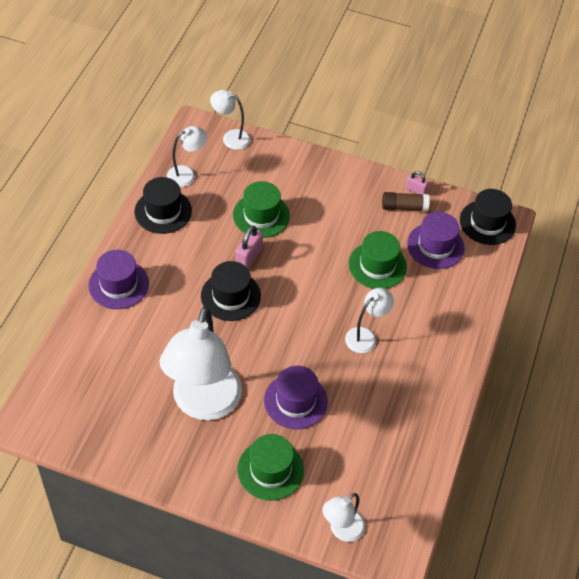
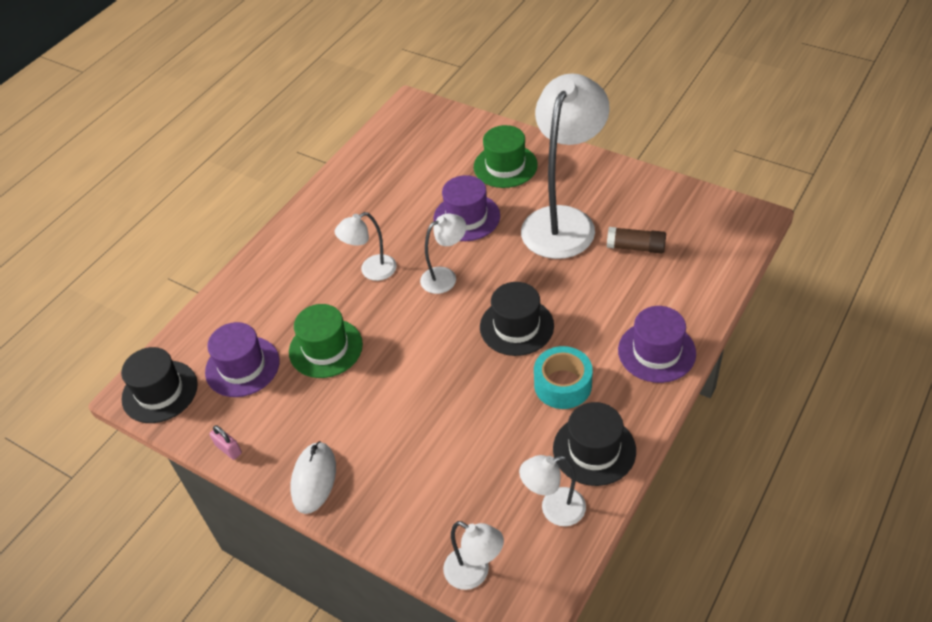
camera: 160 degrees left, 5 degrees down
green hat [233,181,290,238] -> none
pink padlock [235,226,263,269] -> none
white lamp [322,493,365,542] -> white lamp moved to [420,213,466,294]
brown glue stick [382,192,430,211] -> brown glue stick moved to [607,227,666,254]
none -> white mouse [290,441,336,514]
none -> turquoise tape [534,346,593,409]

